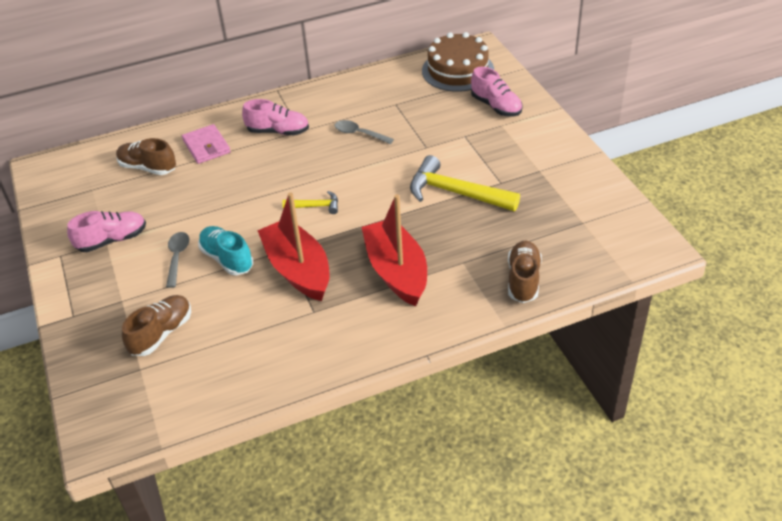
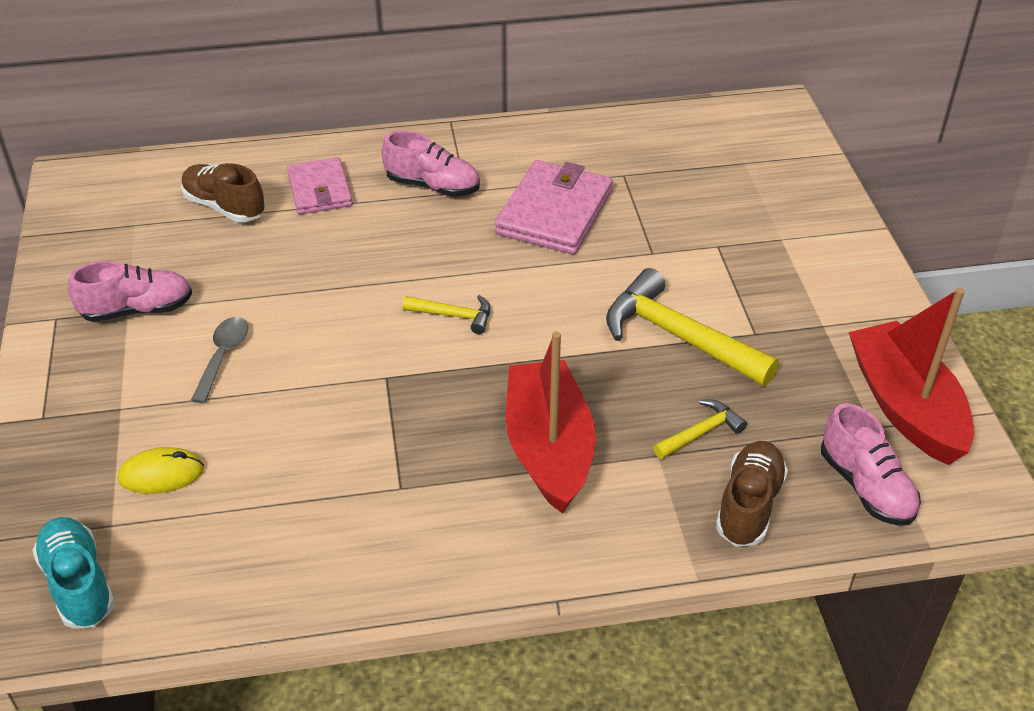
camera: 10 degrees right, 0 degrees up
brown shoe [122,295,191,356] -> yellow mouse [118,447,204,494]
turquoise shoe [198,226,253,275] -> turquoise shoe moved to [32,517,115,629]
red boat [257,192,330,301] -> red boat moved to [849,288,974,465]
grey spoon [335,120,394,144] -> pink wallet [495,160,613,254]
brown cake [422,32,494,92] -> none
pink shoe [471,67,523,116] -> pink shoe moved to [821,403,921,526]
none -> yellow hammer [653,400,747,459]

